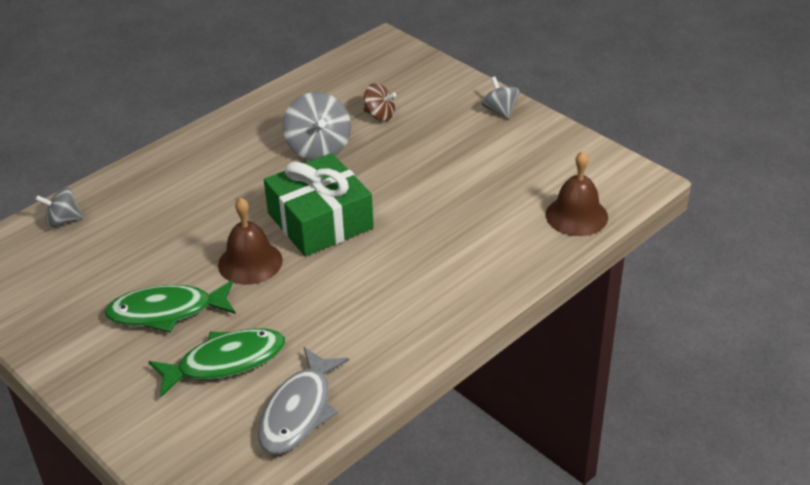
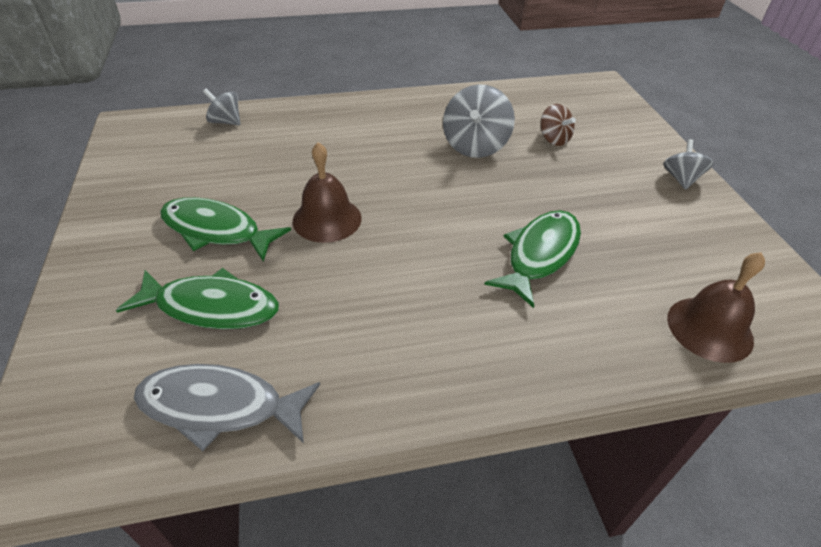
camera: 30 degrees right, 5 degrees up
grey fish [258,347,349,454] -> grey fish turned 45 degrees clockwise [134,364,320,451]
green gift [264,153,374,257] -> none
none -> green fish [484,210,581,308]

